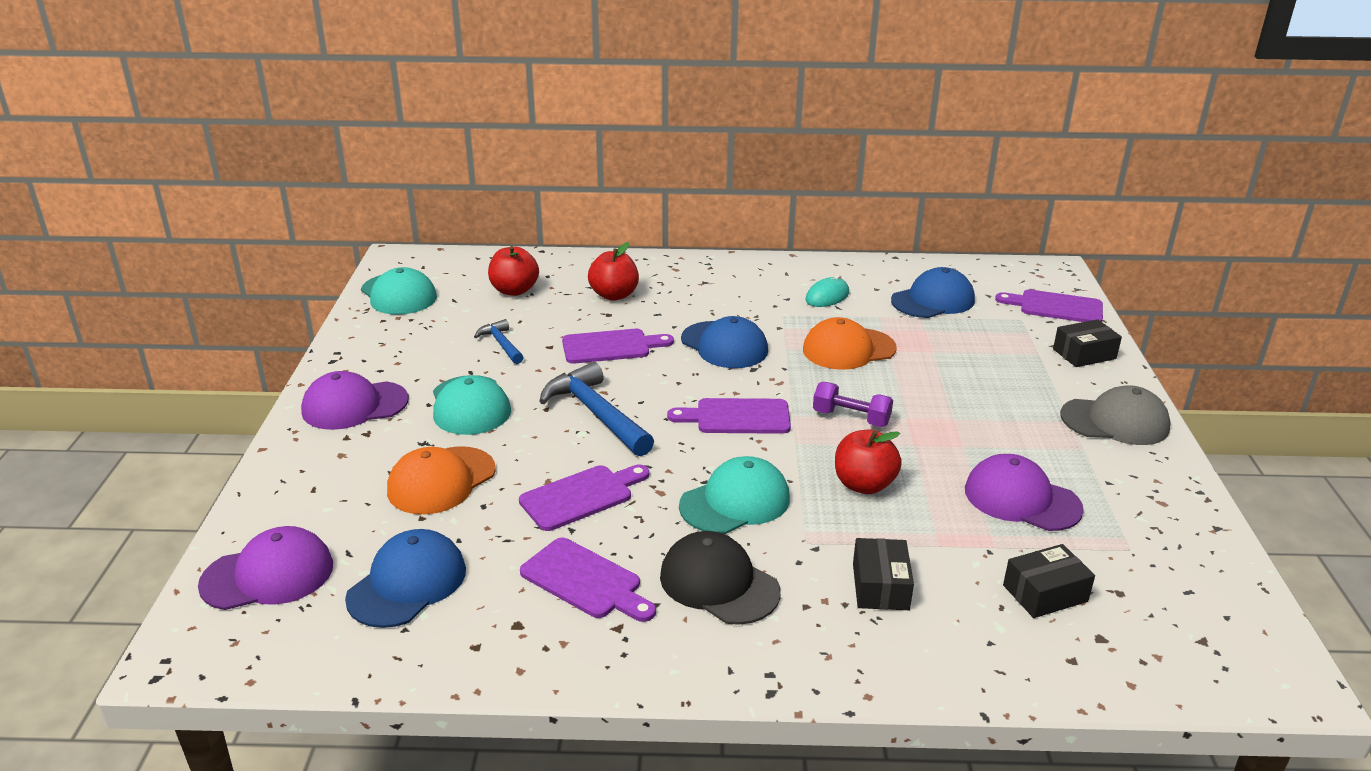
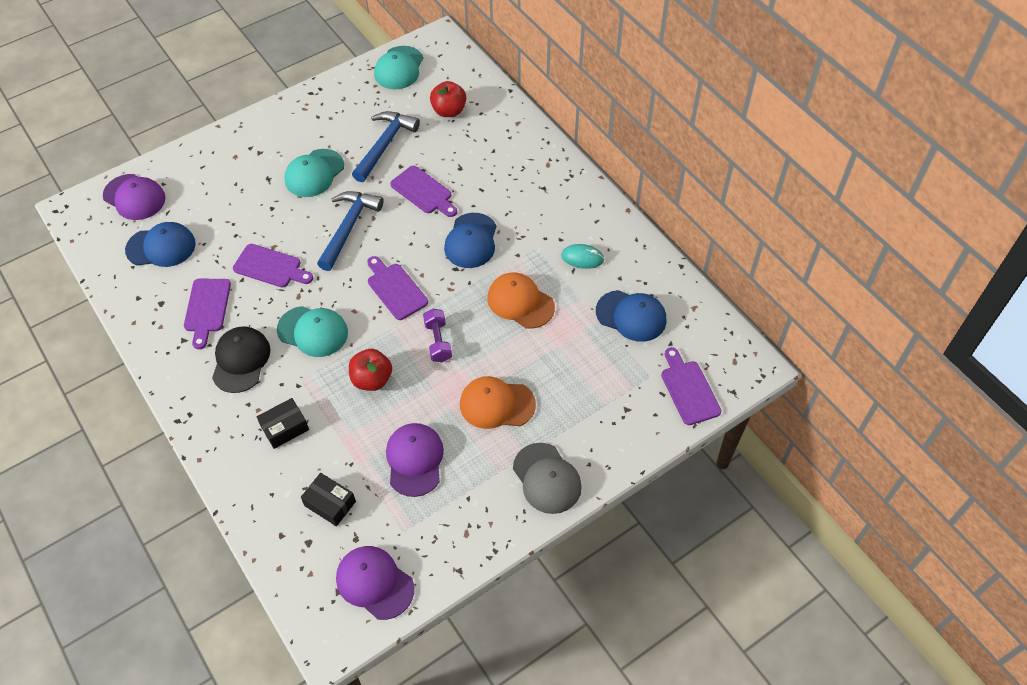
camera: 55 degrees right, 25 degrees up
purple cap [301,371,409,430] -> purple cap moved to [336,546,414,620]
orange cap [387,446,496,514] -> orange cap moved to [460,376,536,429]
blue hammer [474,319,524,364] -> blue hammer [352,111,420,182], size x1.81
red apple [588,242,639,301] -> none
black box [1053,319,1122,367] -> none

